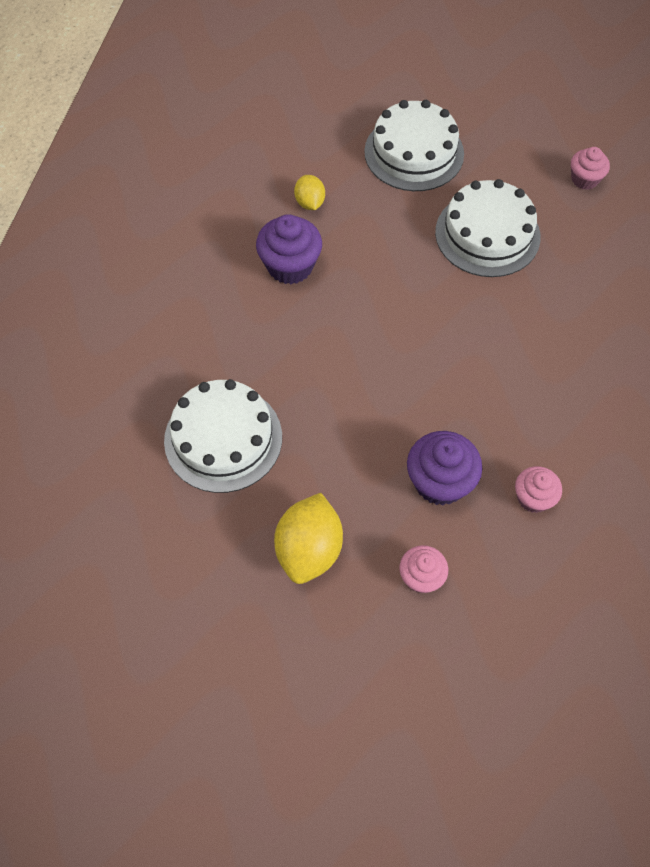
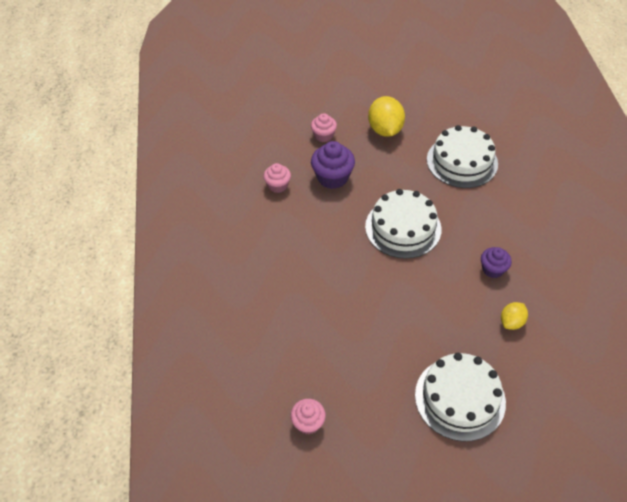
camera: 160 degrees right, 10 degrees down
purple cupcake [256,214,322,284] -> purple cupcake [481,247,512,278], size x0.63
yellow lemon [294,175,325,210] -> yellow lemon turned 75 degrees clockwise [501,302,528,330]
white cake [435,179,541,277] -> white cake moved to [365,189,442,259]

